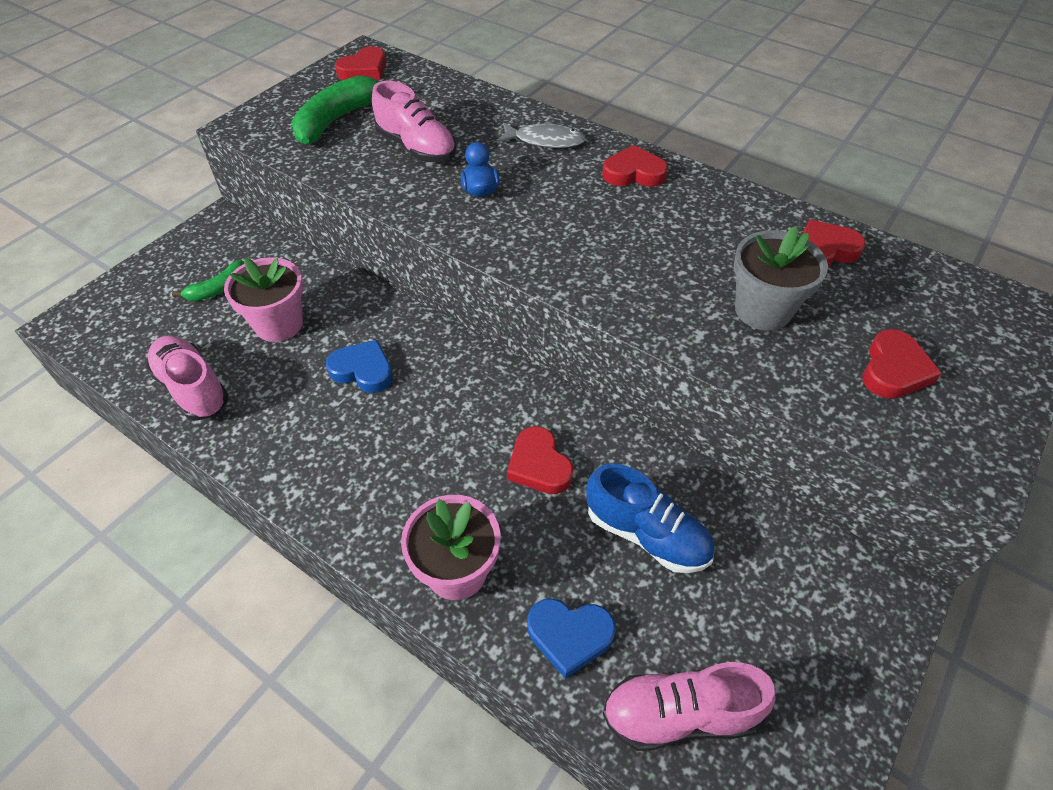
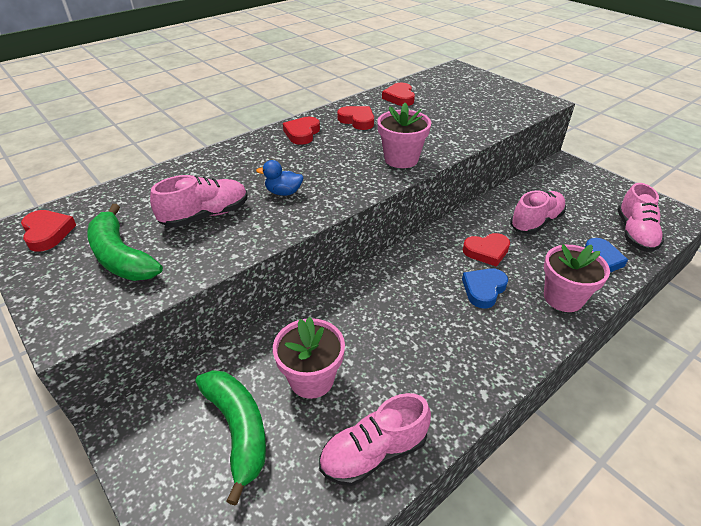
camera: 75 degrees left, 10 degrees down
green banana [172,260,244,301] -> green banana [195,370,266,506], size x1.78
blue heart [326,340,393,393] -> blue heart moved to [462,268,508,309]
grey fish [497,121,586,148] -> none
blue shoe [586,464,715,573] -> pink shoe [510,190,566,234]
grey flower pot [734,226,828,331] -> none
red heart [862,329,942,399] -> red heart moved to [337,106,374,130]
none -> pink flower pot [377,103,431,168]

